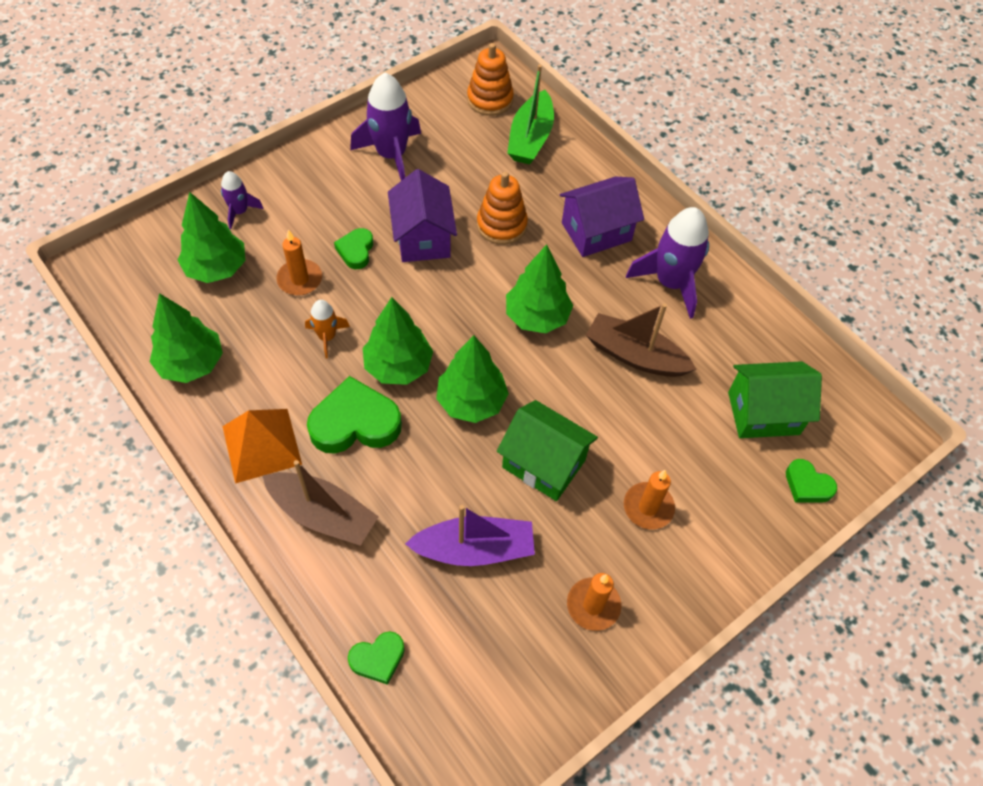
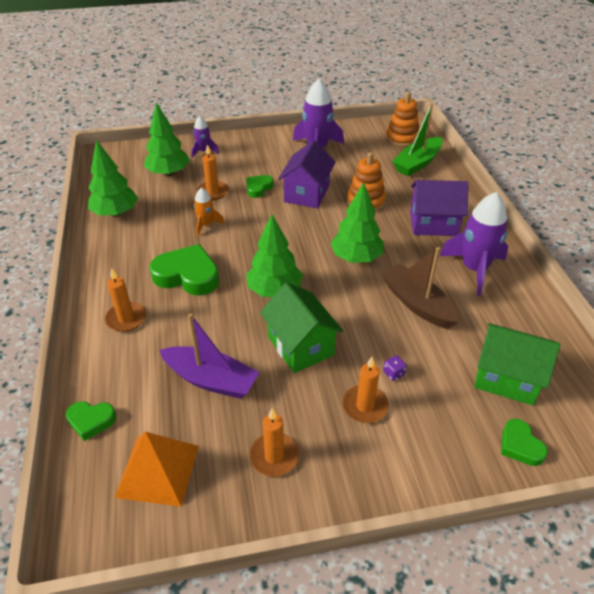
camera: 30 degrees right, 15 degrees down
orange pyramid [222,409,302,483] -> orange pyramid moved to [115,432,199,507]
brown boat [262,460,379,546] -> orange candle [105,268,146,332]
green tree [363,297,433,385] -> none
none -> purple dice [383,355,407,381]

